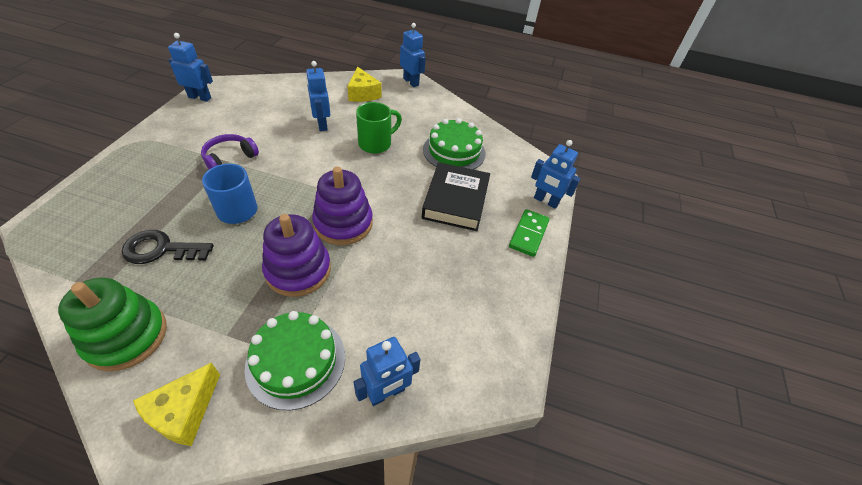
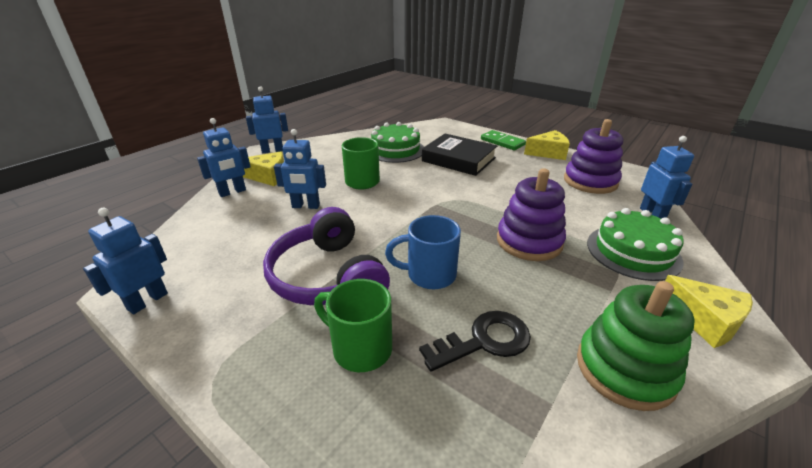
camera: 65 degrees left, 15 degrees down
black key [122,230,214,264] -> black key turned 135 degrees counterclockwise [419,311,531,372]
purple headphones [201,134,259,169] -> purple headphones [263,207,390,305], size x1.75
purple stacking toy [312,167,373,245] -> purple stacking toy moved to [564,119,623,194]
blue robot [531,140,581,209] -> blue robot moved to [197,118,251,197]
none -> green mug [314,279,392,372]
none -> yellow cheese [524,130,570,160]

